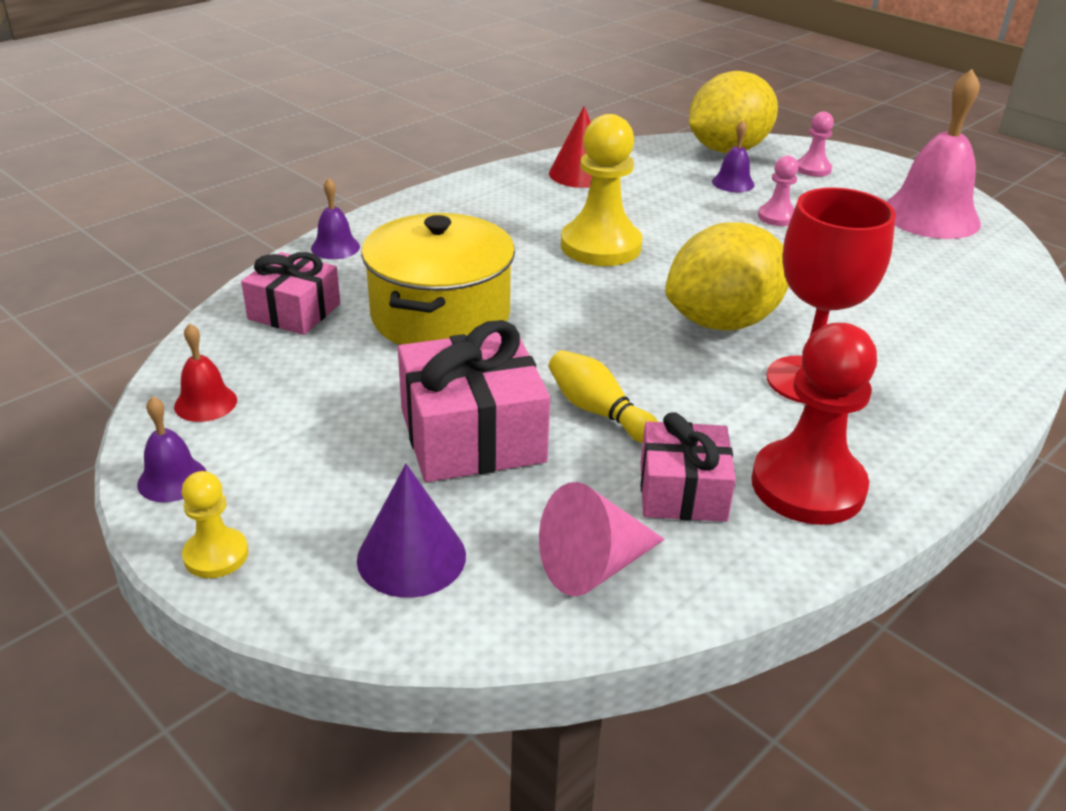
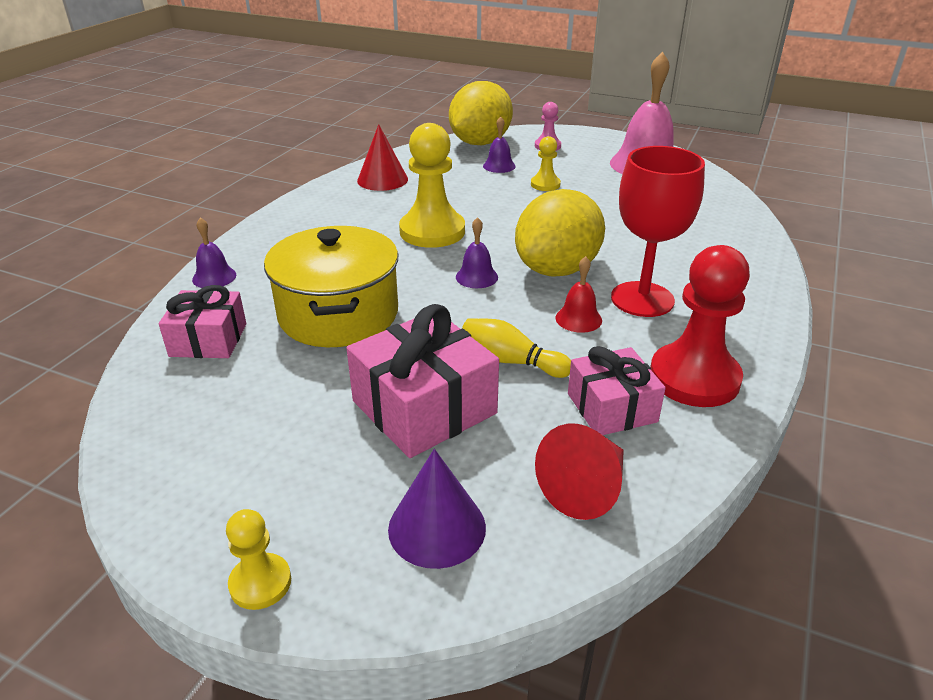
camera: 20 degrees left, 0 degrees up
purple bell [137,396,206,502] -> purple bell moved to [456,217,498,288]
red bell [174,323,237,422] -> red bell moved to [556,256,602,333]
pink cone [539,482,665,596] -> red cone [535,424,624,520]
pink pawn [758,155,799,226] -> yellow pawn [531,136,561,191]

